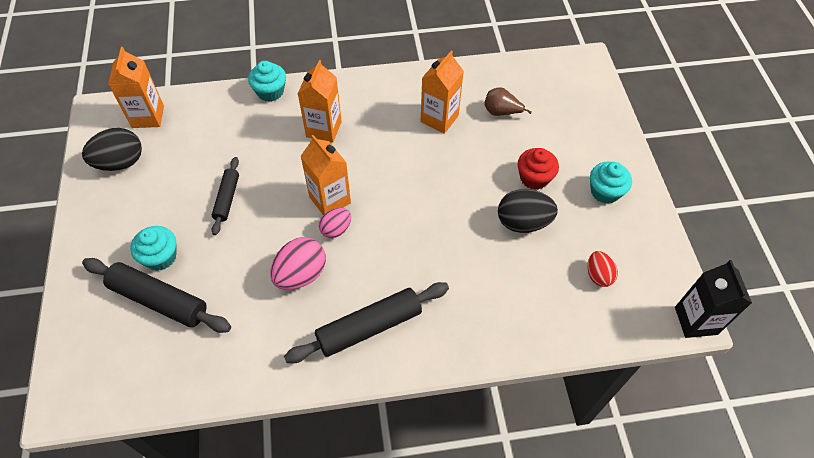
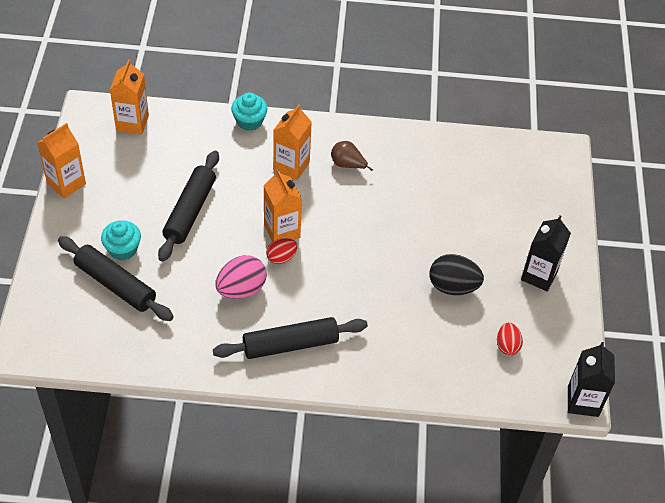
camera: 10 degrees right, 5 degrees down
black egg [82,128,142,171] -> none
black rolling pin [212,157,239,235] -> black rolling pin [158,151,219,262], size x1.70
pink egg [319,208,351,238] -> red egg [266,238,297,264]
orange carton [421,51,464,134] -> orange carton moved to [37,123,86,199]
brown pear [485,87,532,116] -> brown pear moved to [331,141,373,171]
red cupcake [518,148,559,190] -> none
turquoise cupcake [590,161,632,204] -> black carton [521,215,571,291]

